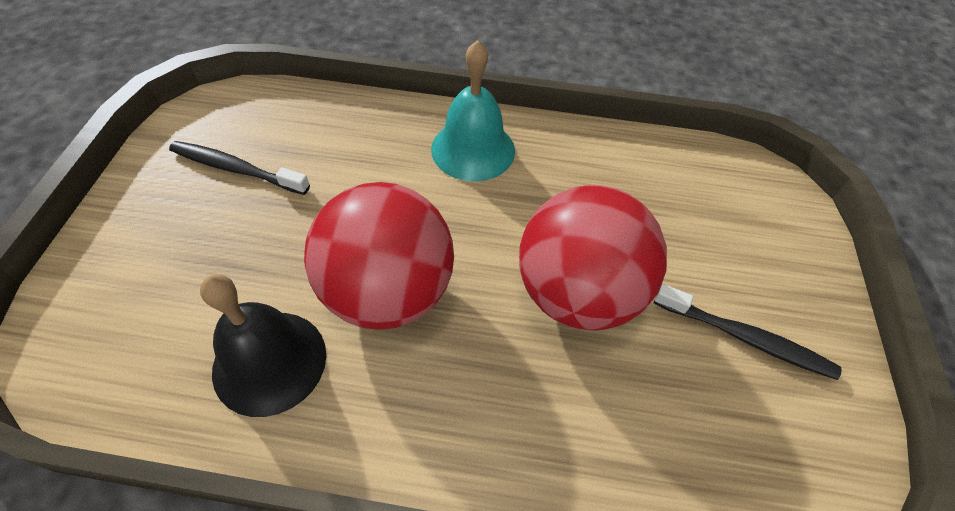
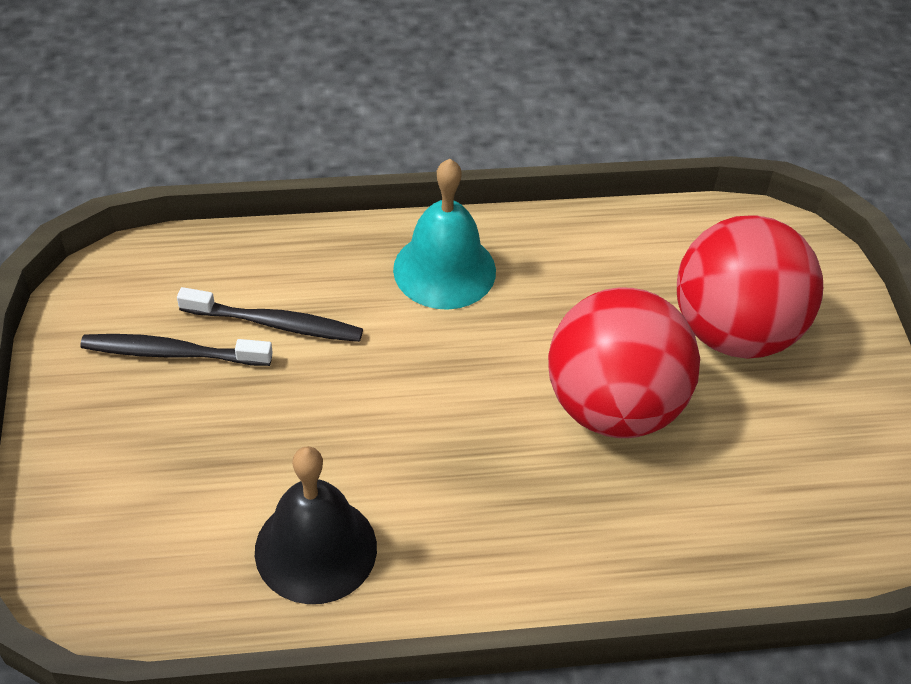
camera: 15 degrees left, 5 degrees down
red ball [304,182,454,330] -> red ball moved to [677,215,823,359]
black toothbrush [654,284,842,380] -> black toothbrush moved to [177,287,363,342]

